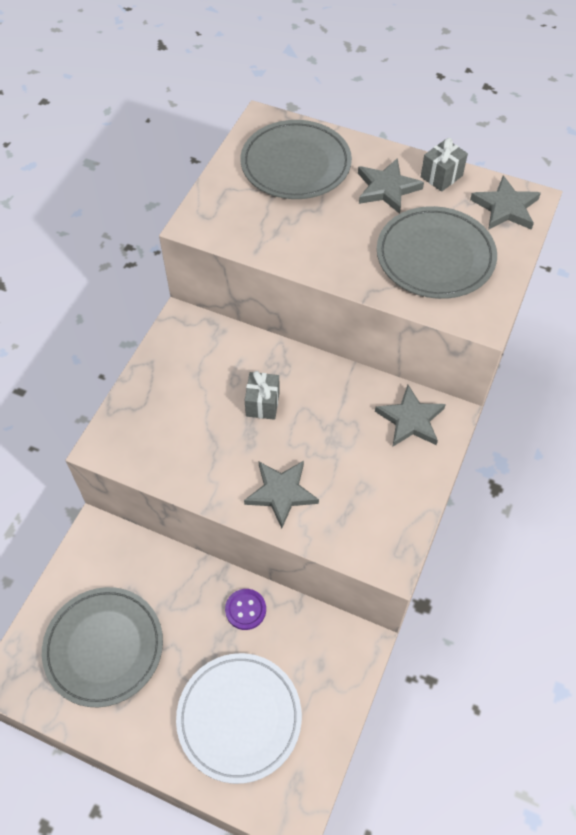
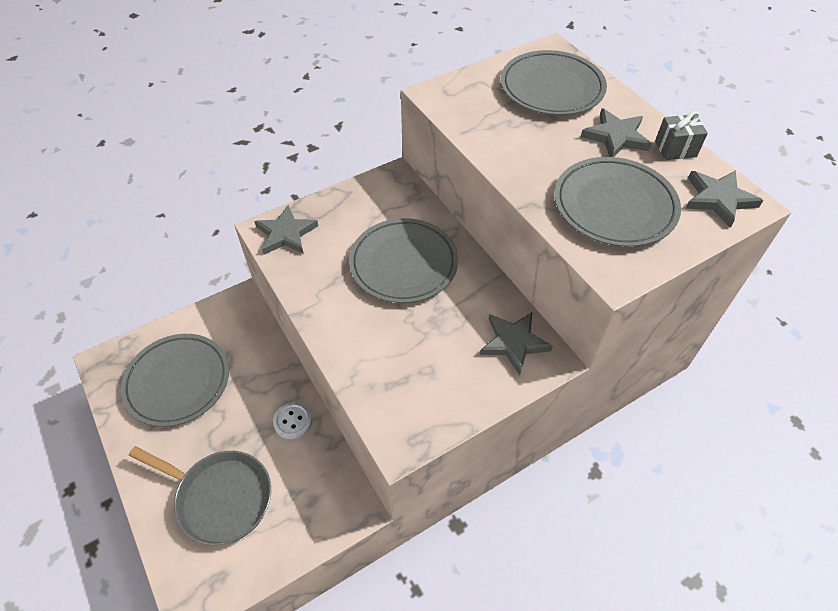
camera: 35 degrees right, 5 degrees down
white plate [176,653,302,784] -> grey pan [129,446,271,545]
purple button [225,589,266,630] -> white button [273,402,312,439]
grey star [244,461,319,529] -> grey star moved to [254,205,318,255]
grey gift [245,371,280,420] -> grey plate [349,218,458,303]

